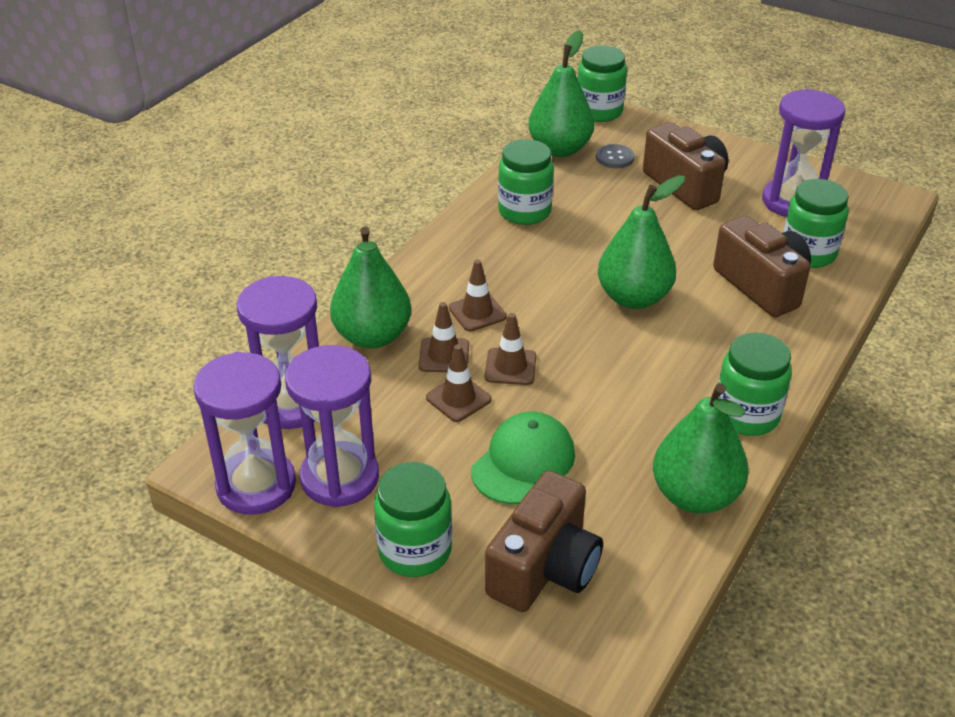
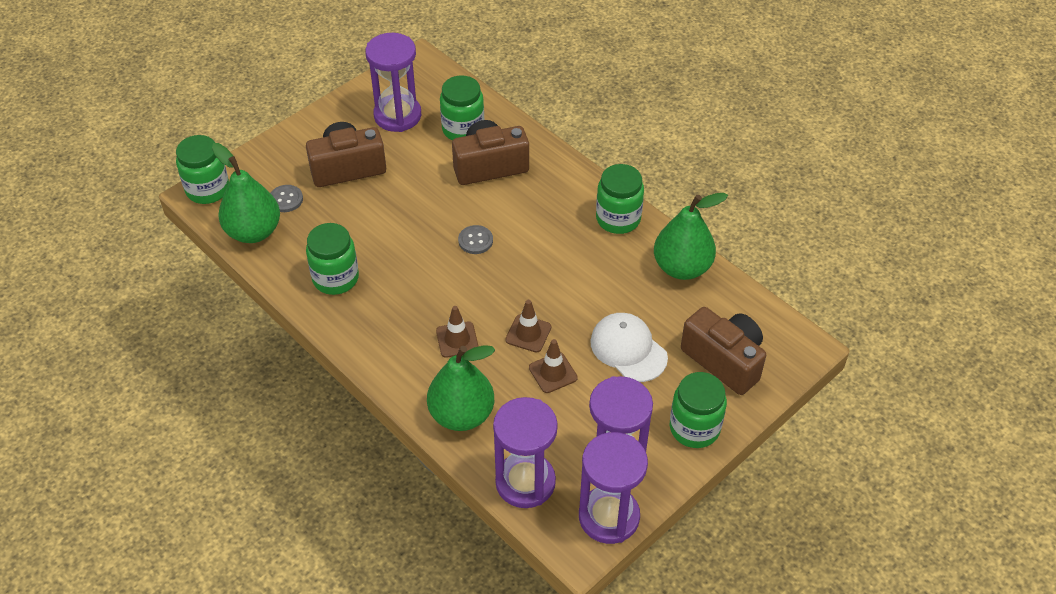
camera: 75 degrees left, 10 degrees up
brown traffic cone [419,302,469,372] -> none
green cap [471,412,575,504] -> white cap [590,313,668,382]
green pear [598,175,685,309] -> grey button [458,225,493,254]

